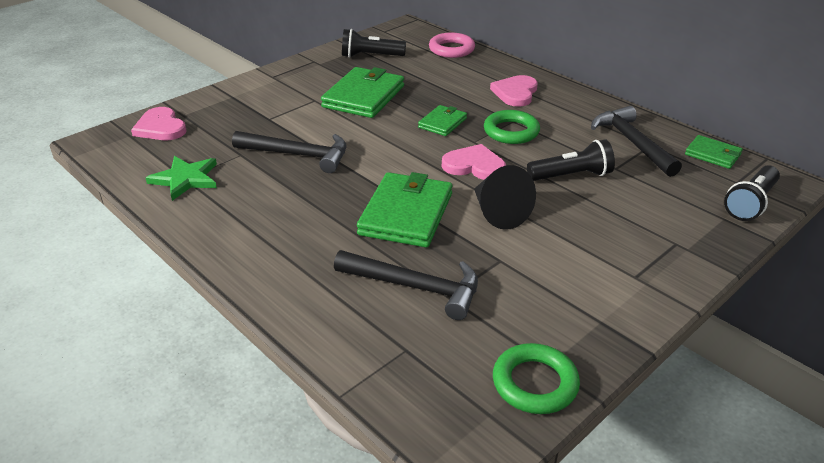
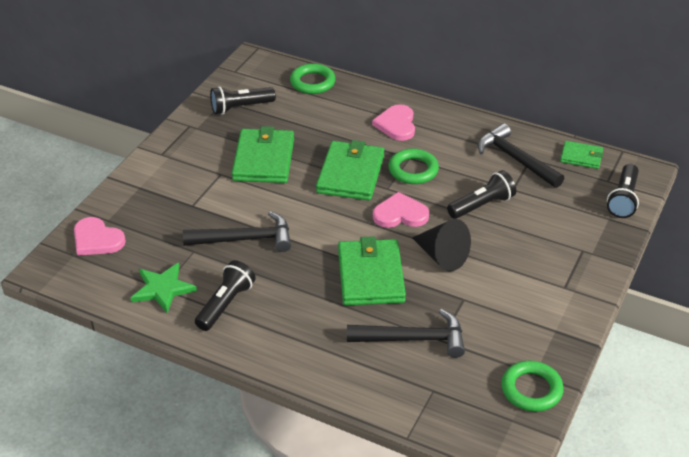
camera: 20 degrees left, 5 degrees up
green wallet [418,105,467,136] -> green wallet [316,140,384,200], size x1.85
pink ring [429,32,475,58] -> green ring [290,63,336,94]
none -> black flashlight [195,260,256,331]

